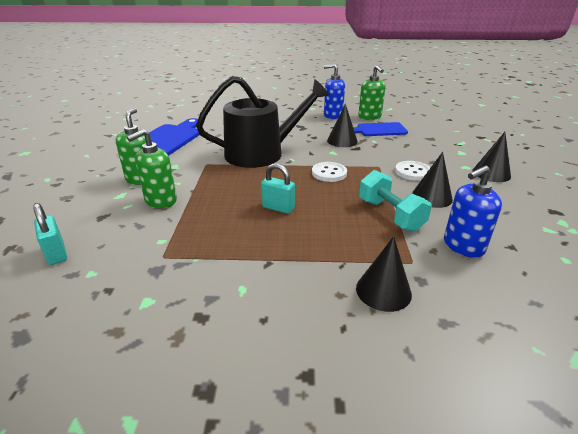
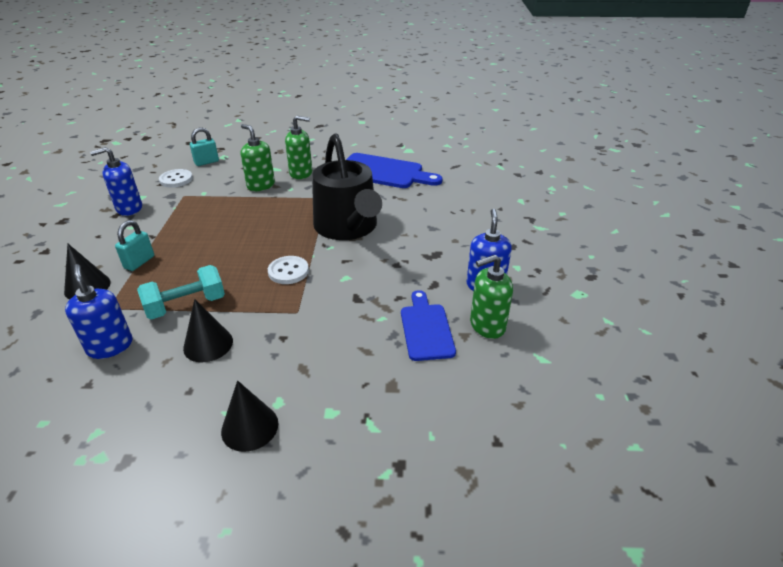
camera: 90 degrees right, 5 degrees up
turquoise padlock [261,163,295,214] -> turquoise padlock moved to [115,220,154,271]
black cone [327,104,358,147] -> none
white button [395,161,430,181] -> white button moved to [159,169,193,188]
none -> blue soap dispenser [90,147,142,216]

